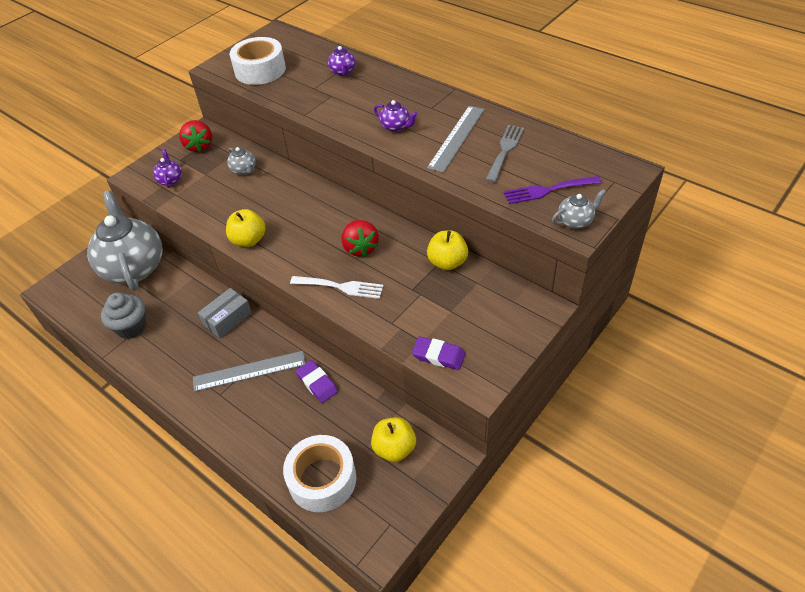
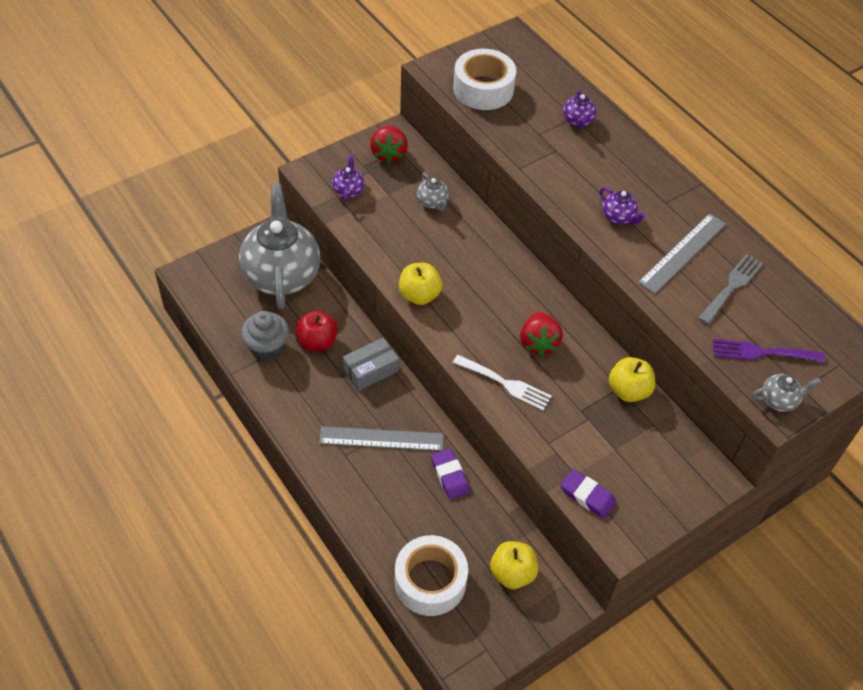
camera: 10 degrees right, 5 degrees up
none -> red apple [296,311,338,351]

